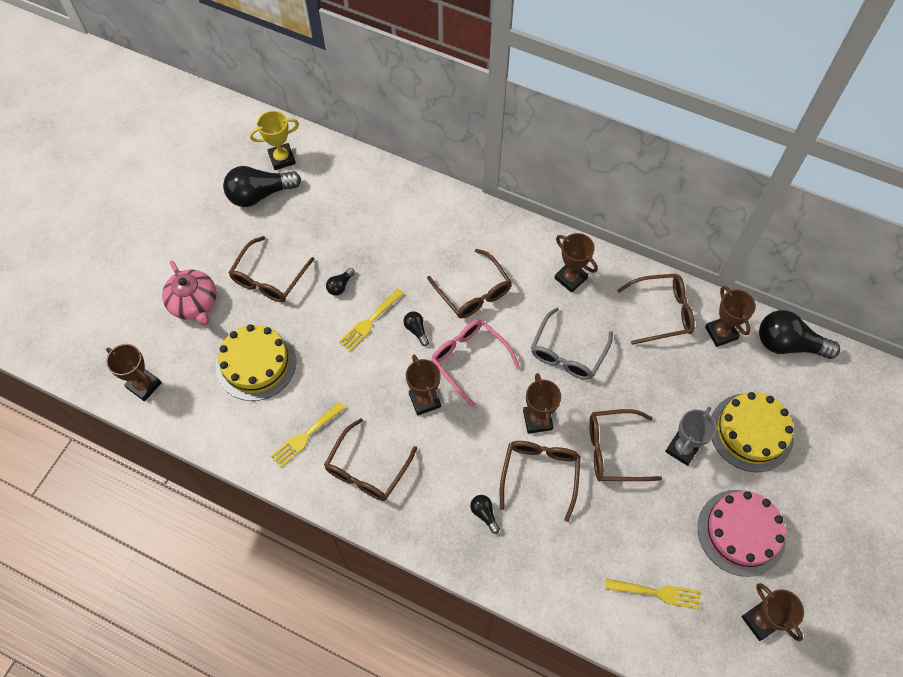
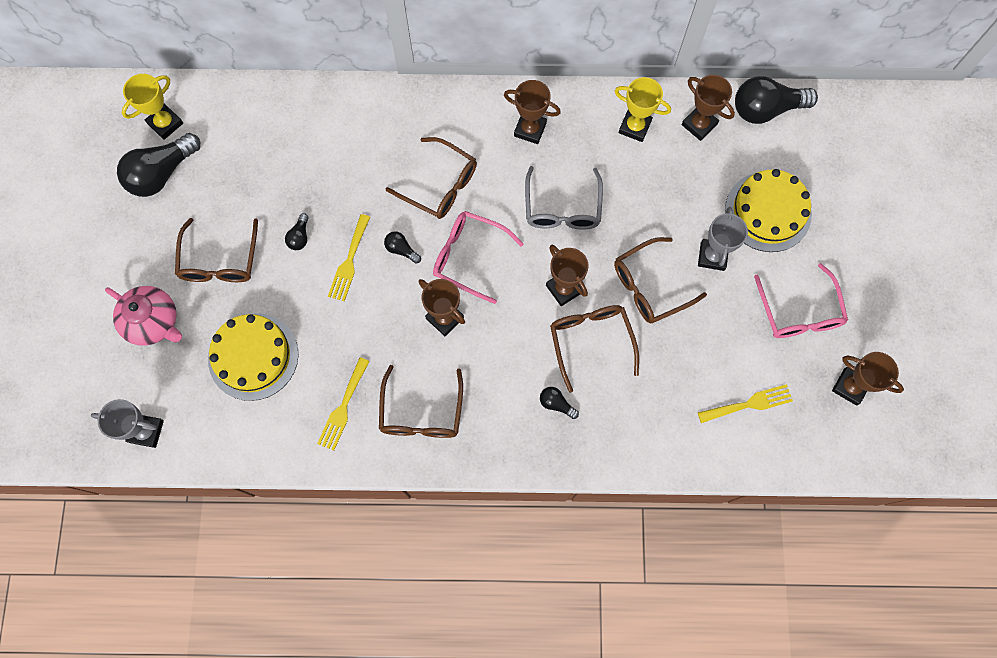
camera: 25 degrees left, 10 degrees up
brown trophy [106,344,162,401] -> grey trophy [91,399,164,448]
brown glasses [617,274,695,345] -> yellow trophy [615,77,671,142]
pink cake [698,490,786,577] -> pink glasses [754,263,848,338]

